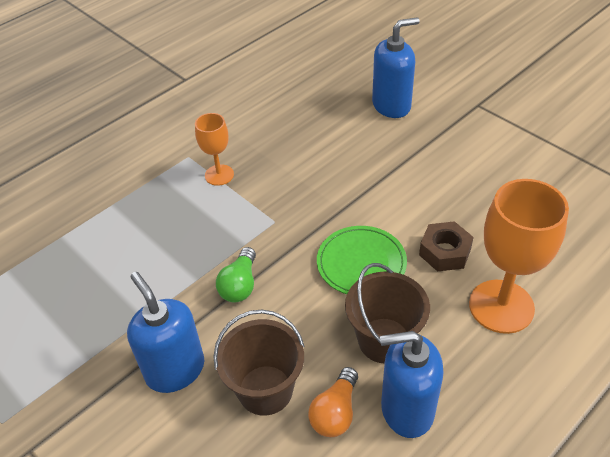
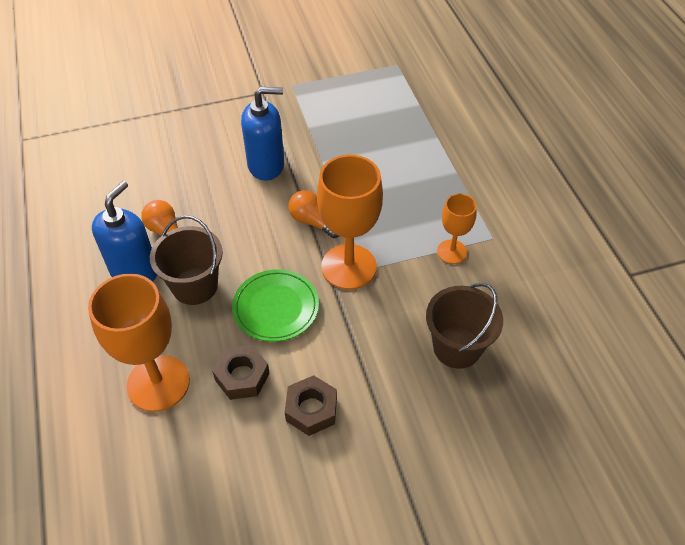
camera: 115 degrees right, 5 degrees up
brown bucket [214,310,305,416] -> brown bucket moved to [426,283,503,369]
green light bulb [216,247,256,303] -> orange light bulb [288,190,339,238]
blue soap dispenser [372,17,420,118] -> none
none -> brown nut [285,375,337,436]
none -> orange goblet [317,155,383,290]

